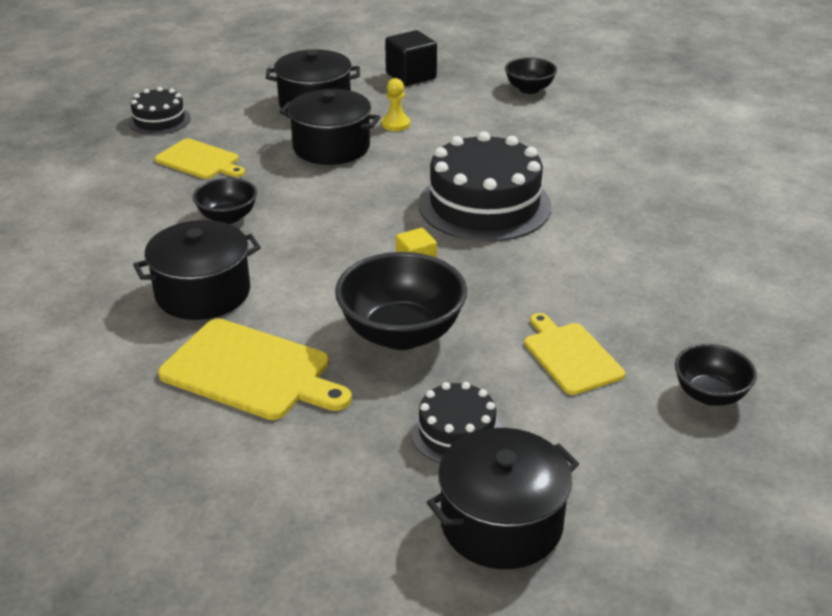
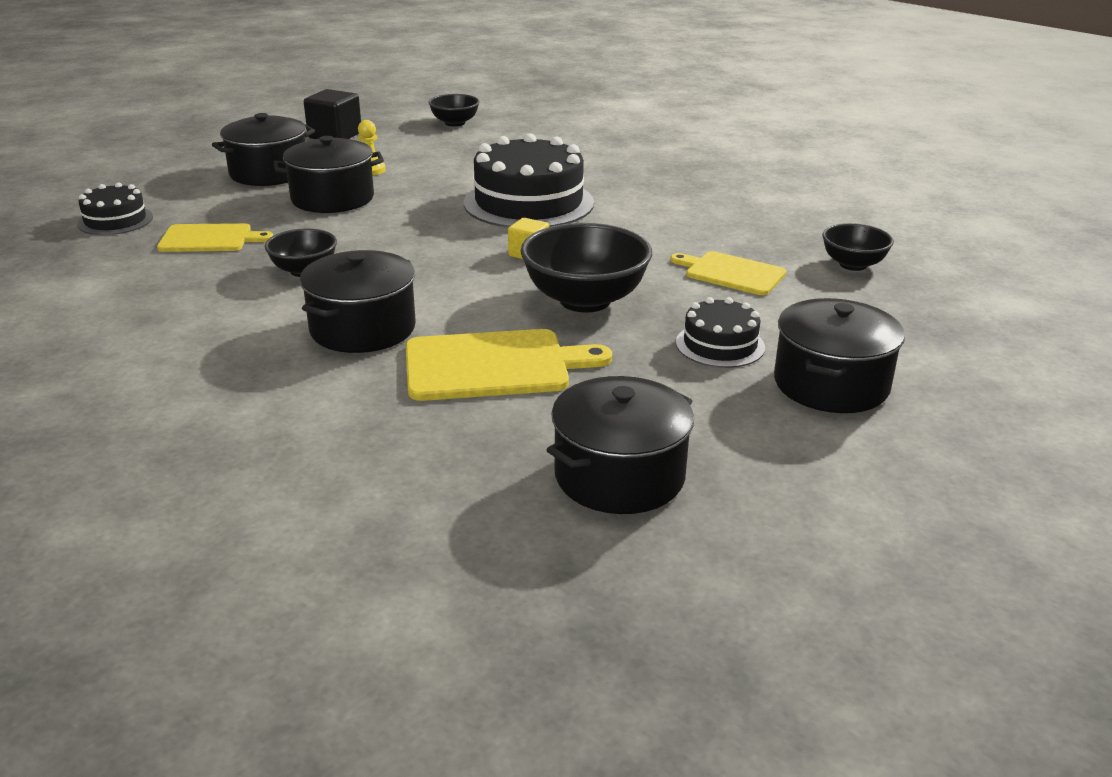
camera: 35 degrees left, 5 degrees down
none -> black pot [547,376,694,514]

